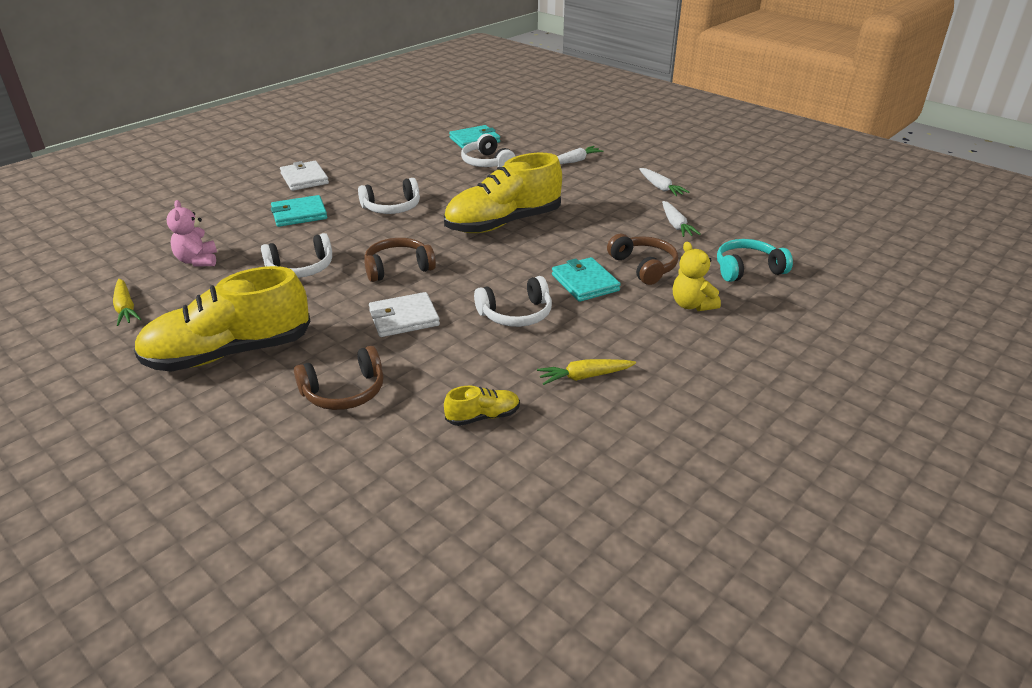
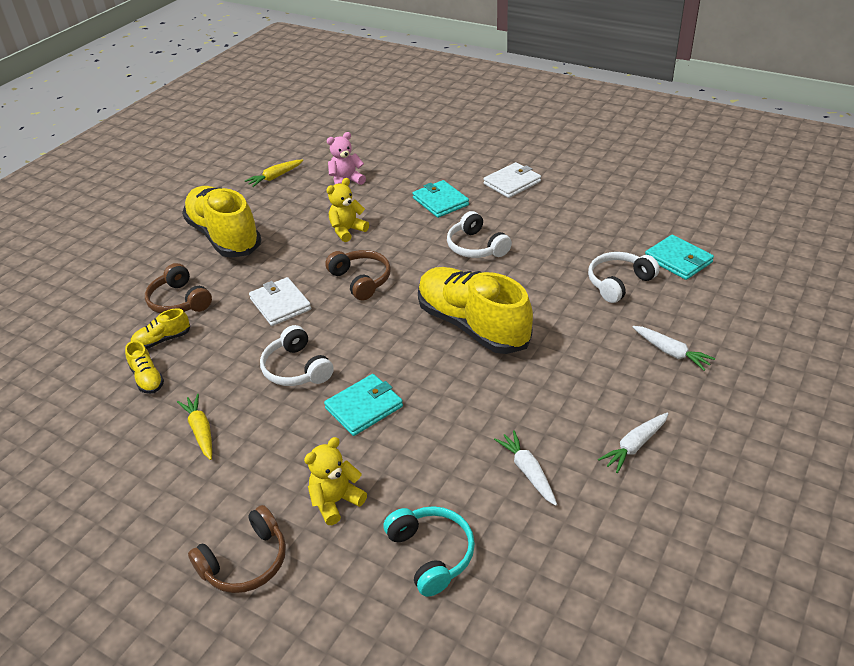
camera: 80 degrees right, 5 degrees up
white headphones [261,233,332,278] -> yellow teddy bear [326,178,369,242]
brown headphones [607,234,678,285] -> brown headphones moved to [188,505,286,593]
white carrot [662,201,701,237] -> white carrot turned 90 degrees clockwise [494,430,557,506]
none -> yellow shoe [131,308,190,349]

